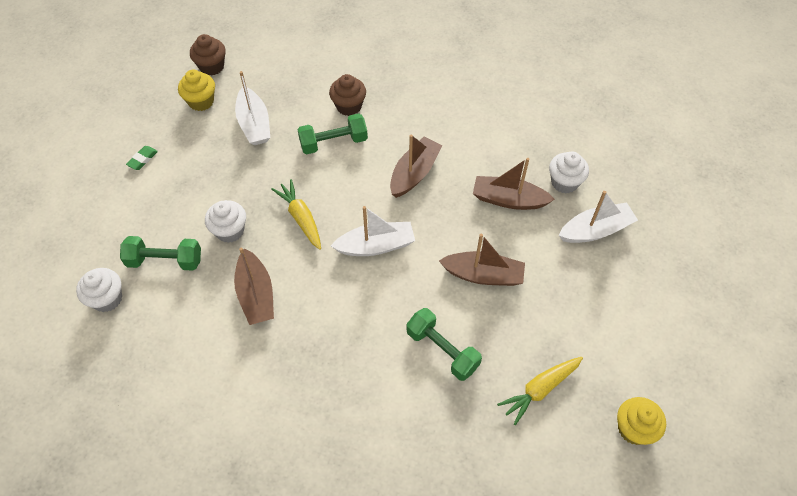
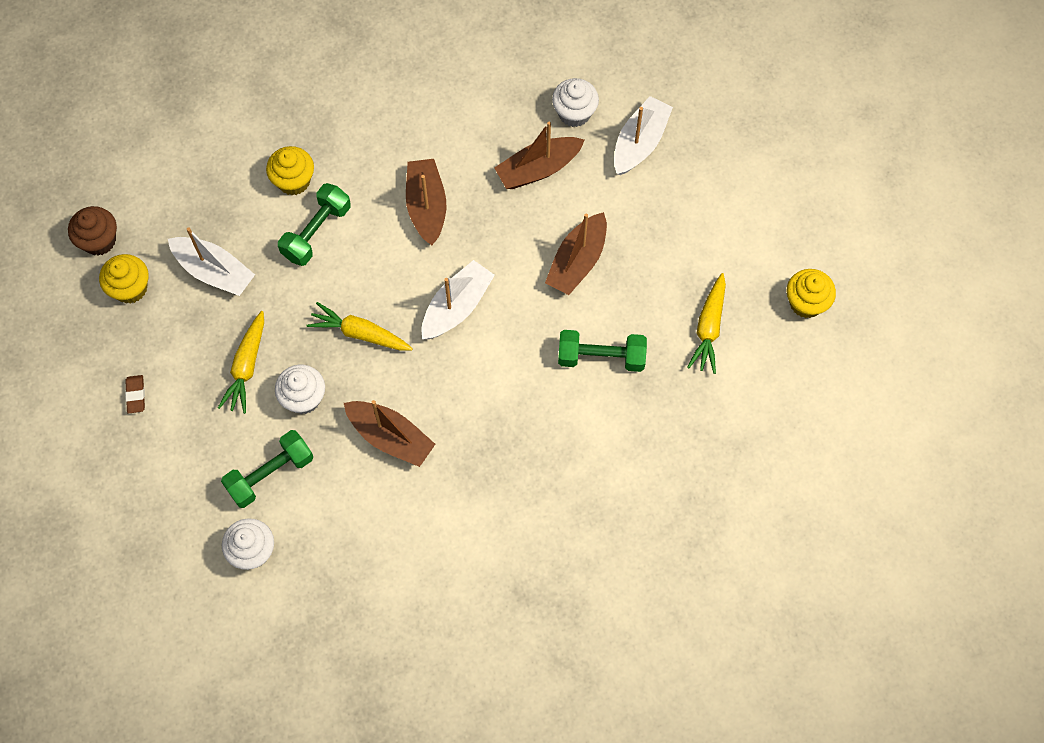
camera: 40 degrees left, 10 degrees up
green eraser [126,146,158,170] -> brown eraser [125,375,145,414]
brown cupcake [329,74,366,116] -> yellow cupcake [266,146,314,195]
brown boat [439,234,525,286] -> brown boat turned 150 degrees clockwise [545,212,607,295]
none -> yellow carrot [218,311,264,414]

